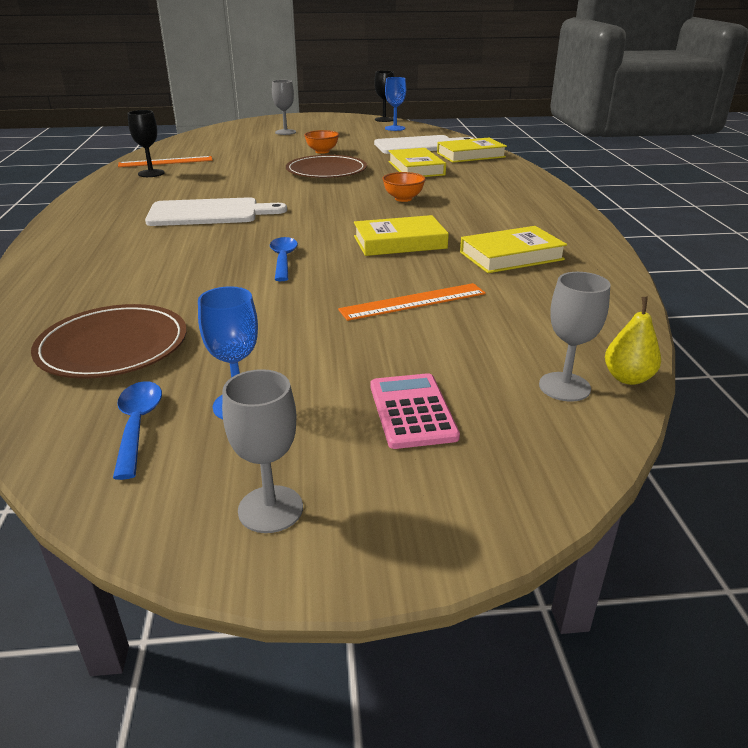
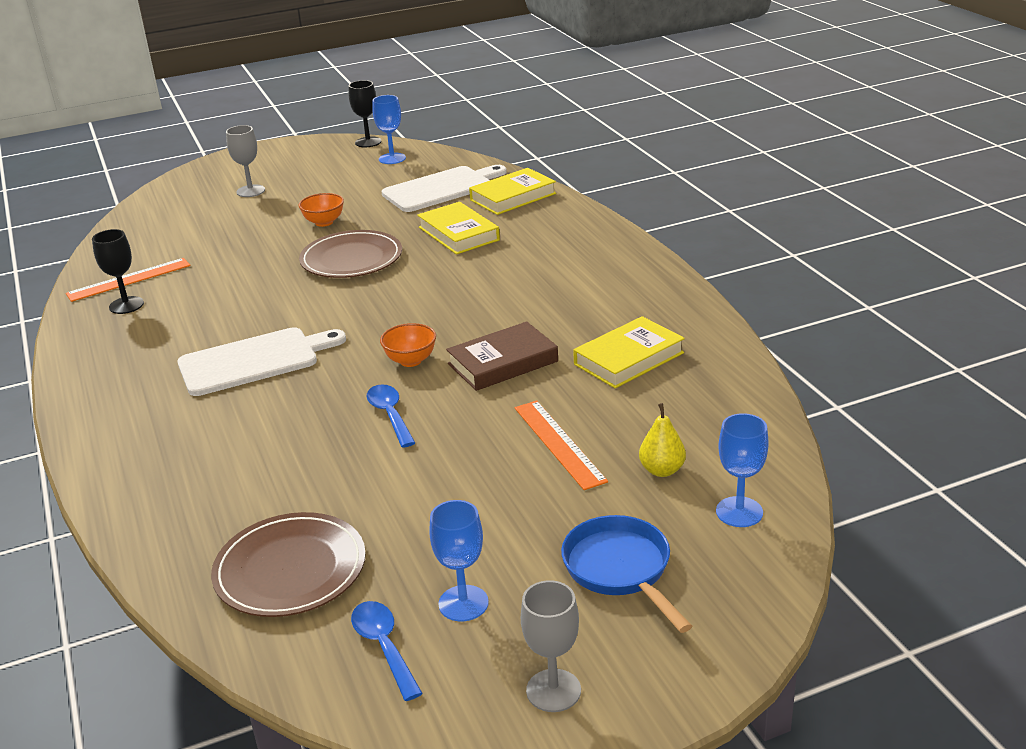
camera: 15 degrees left, 0 degrees up
orange ruler [338,283,486,321] -> orange ruler turned 75 degrees counterclockwise [515,400,608,490]
yellow book [354,215,449,256] -> brown book [446,321,558,391]
pink calculator [370,373,460,449] -> blue pan [561,515,692,633]
orange bowl [382,172,426,202] -> orange bowl moved to [380,323,436,367]
grey goblet [539,272,611,402] -> blue goblet [716,413,769,527]
yellow pear [605,297,661,385] -> yellow pear moved to [639,403,686,477]

